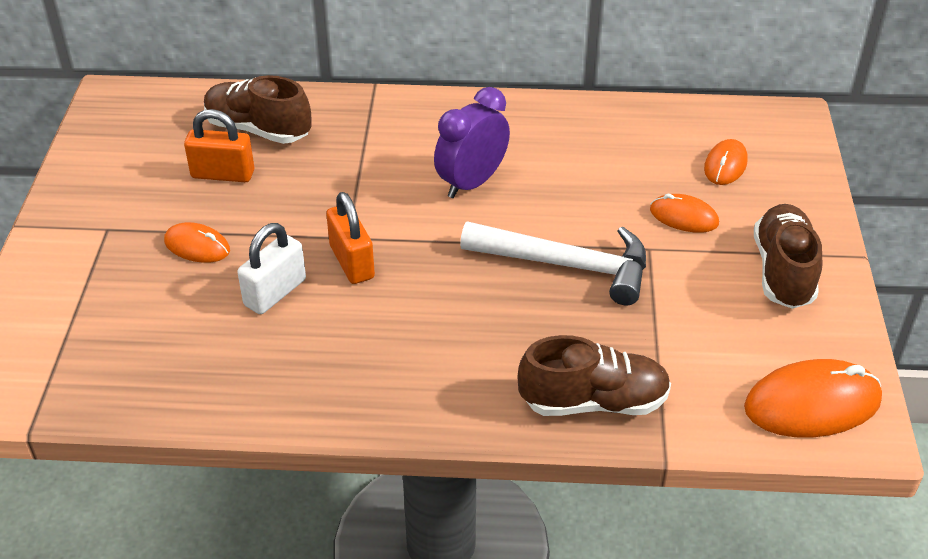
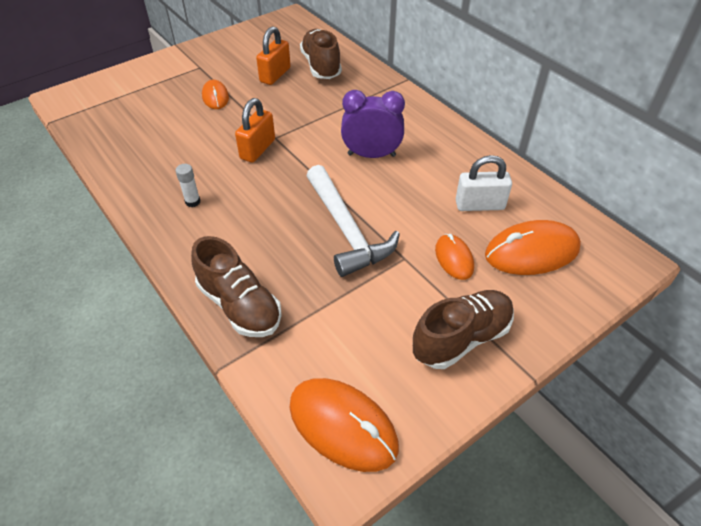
camera: 50 degrees right, 5 degrees up
orange padlock [184,109,254,182] -> orange padlock turned 60 degrees clockwise [256,26,291,85]
white padlock [237,223,306,314] -> white padlock moved to [456,155,512,211]
orange mouse [704,139,748,185] -> orange mouse [485,220,581,275], size x1.73
none -> white glue stick [176,164,200,207]

